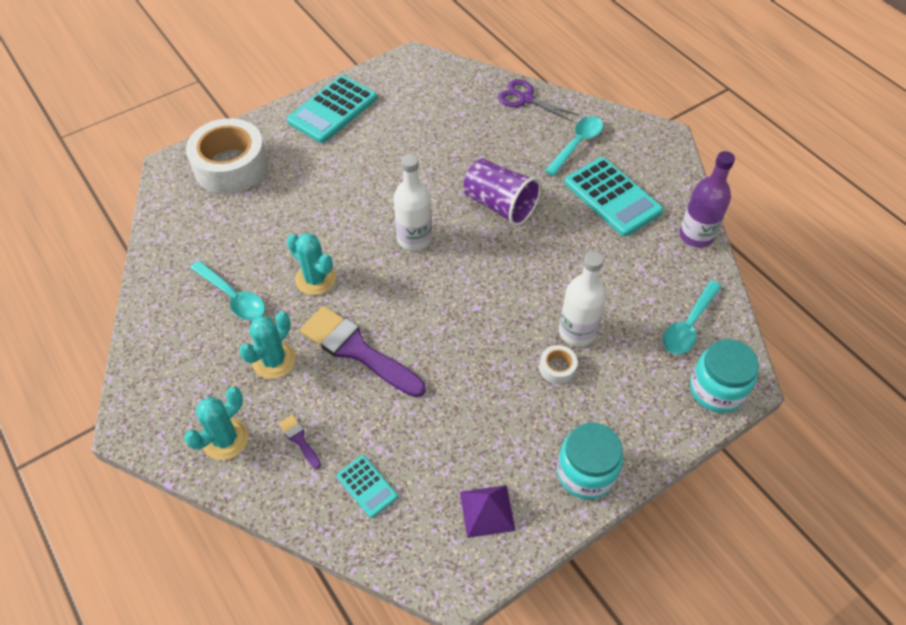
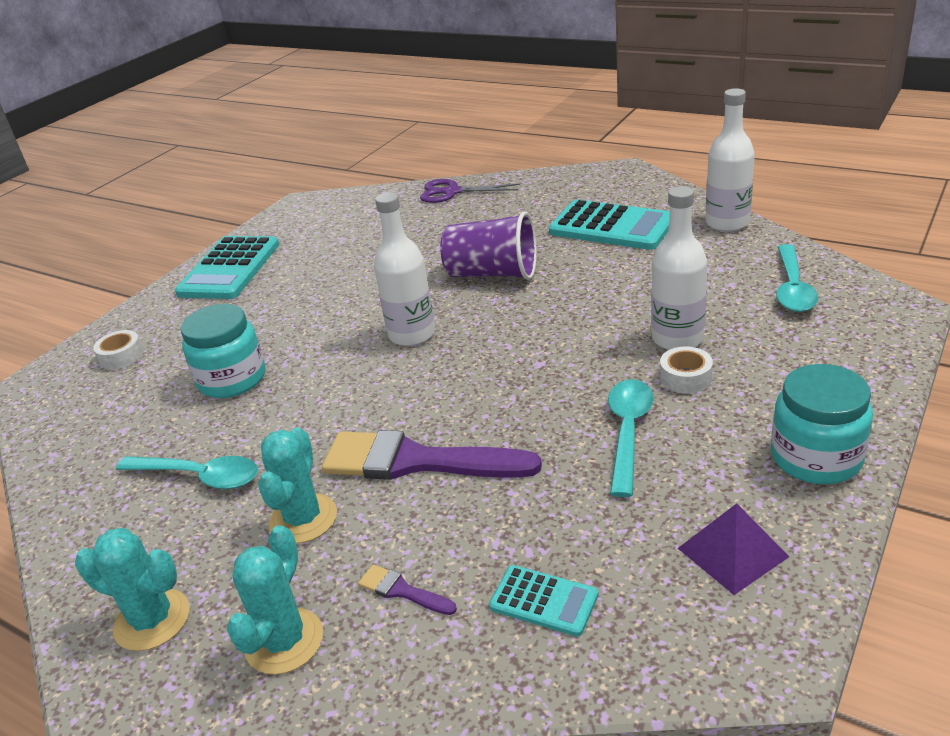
camera: 20 degrees left, 20 degrees down
white tape [186,118,268,194] -> white tape [93,330,144,370], size x0.42
turquoise cactus [287,233,336,295] -> turquoise cactus moved to [75,528,190,651]
turquoise spoon [545,116,603,176] -> turquoise spoon moved to [608,379,654,497]
purple bottle [679,151,735,248] -> white bottle [706,88,755,232]
turquoise jar [690,339,759,413] -> turquoise jar moved to [180,304,265,398]

